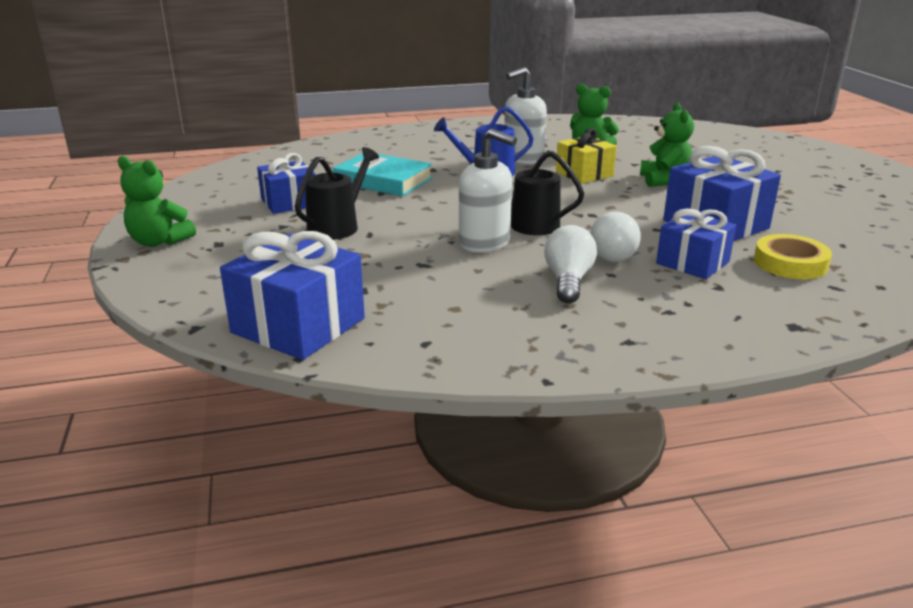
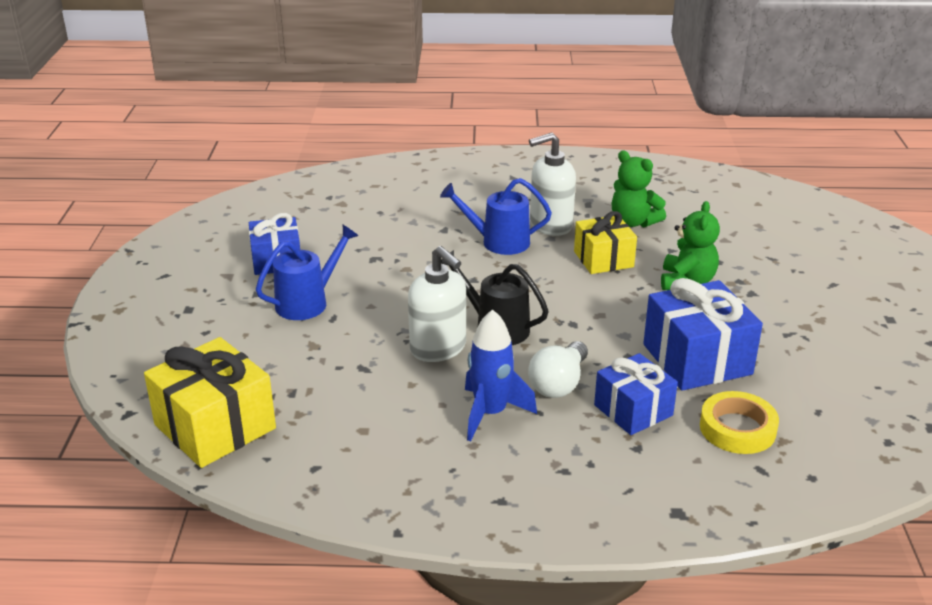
camera: 15 degrees right, 5 degrees up
green teddy bear [118,156,196,247] -> none
blue gift [220,231,365,360] -> yellow gift [144,337,276,468]
black watering can [295,147,379,240] -> blue watering can [256,225,359,320]
turquoise book [333,153,433,196] -> none
white light bulb [544,225,597,304] -> blue rocket [465,309,537,441]

